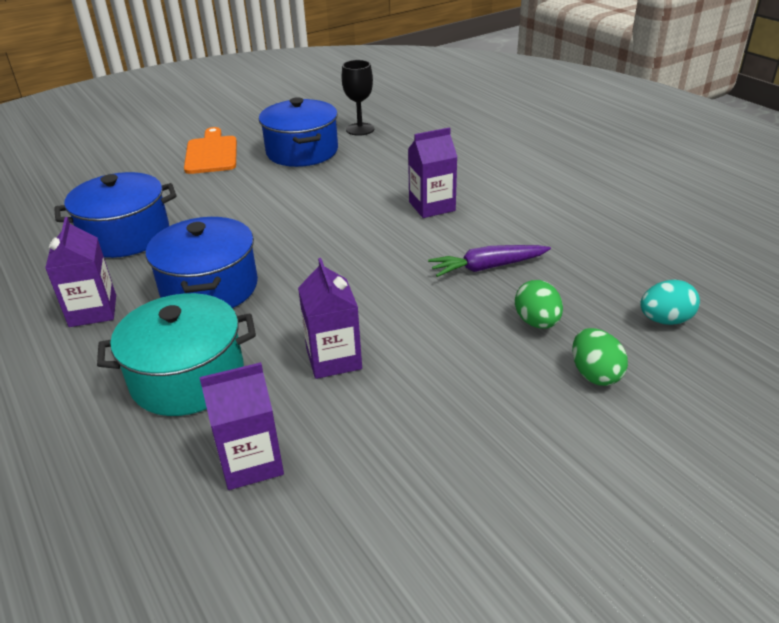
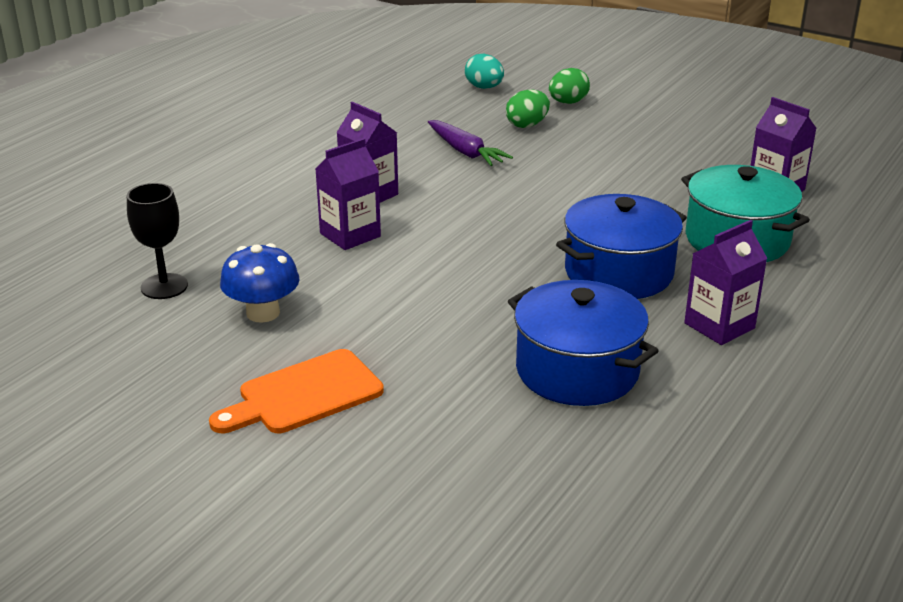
camera: 115 degrees left, 5 degrees down
blue pot [259,97,338,167] -> blue mushroom [220,243,299,323]
purple carton [298,258,362,379] -> purple carton moved to [316,138,381,250]

